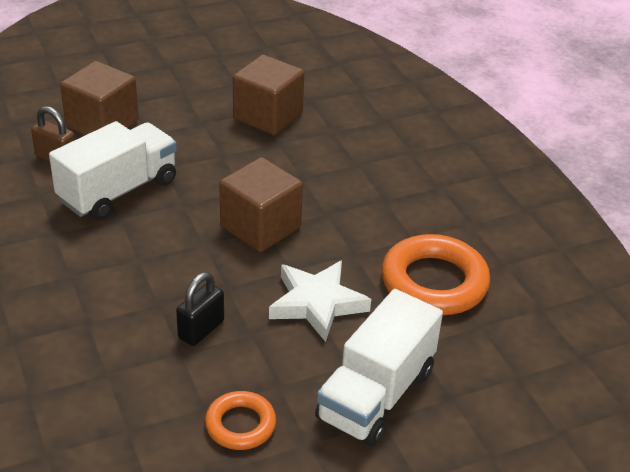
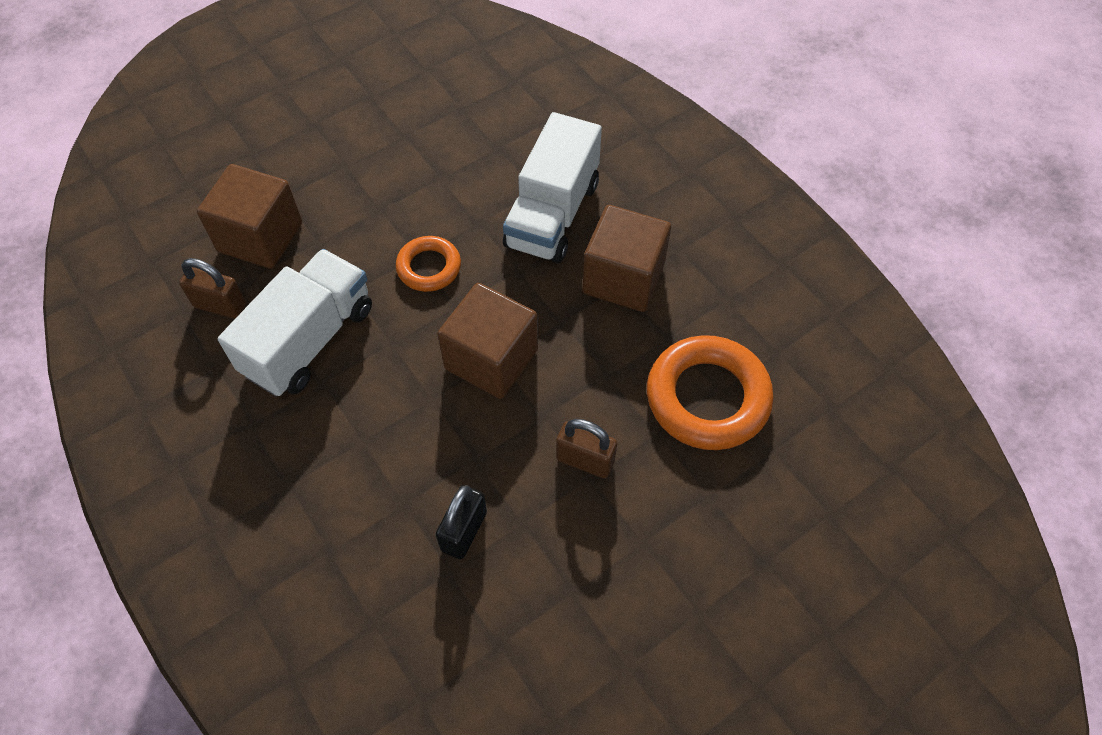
camera: 10 degrees left, 20 degrees up
orange ring [205,391,276,450] -> orange ring moved to [396,236,461,292]
brown cube [233,55,304,135] -> brown cube moved to [582,205,671,312]
white star [269,260,371,342] -> brown padlock [556,419,617,478]
white truck [315,289,443,447] -> white truck moved to [503,112,602,263]

